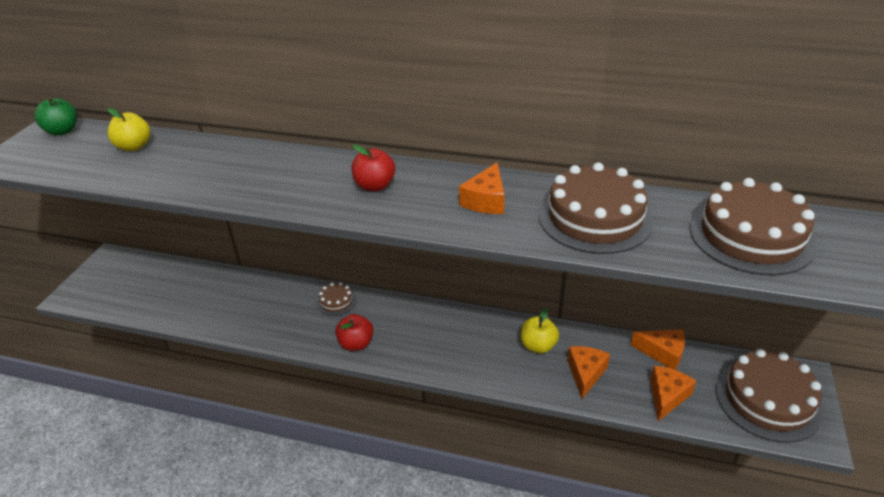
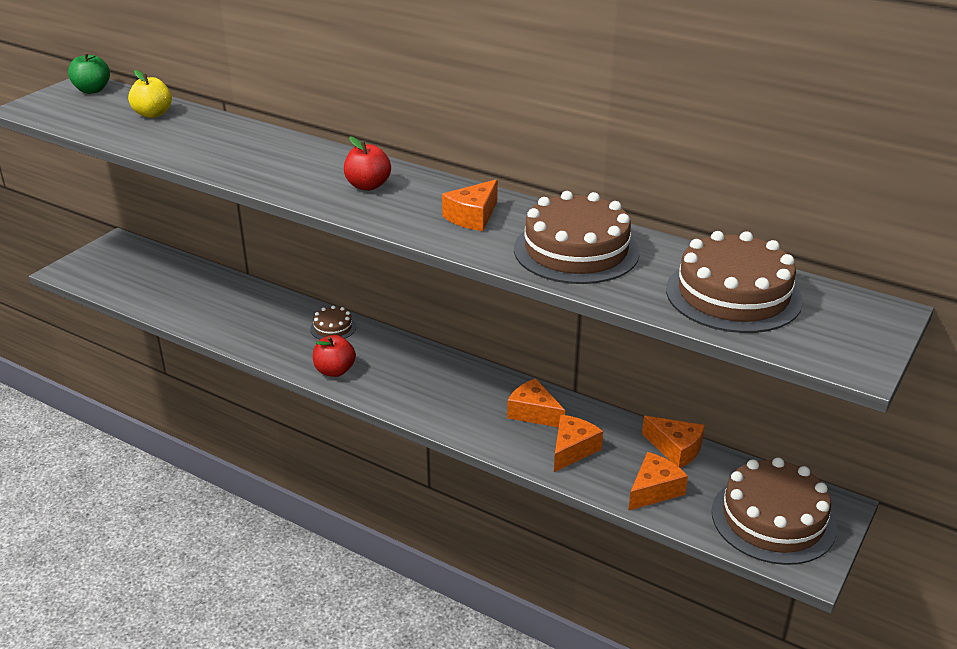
camera: 15 degrees right, 5 degrees down
yellow apple [521,308,559,353] -> orange cheese [507,378,565,427]

